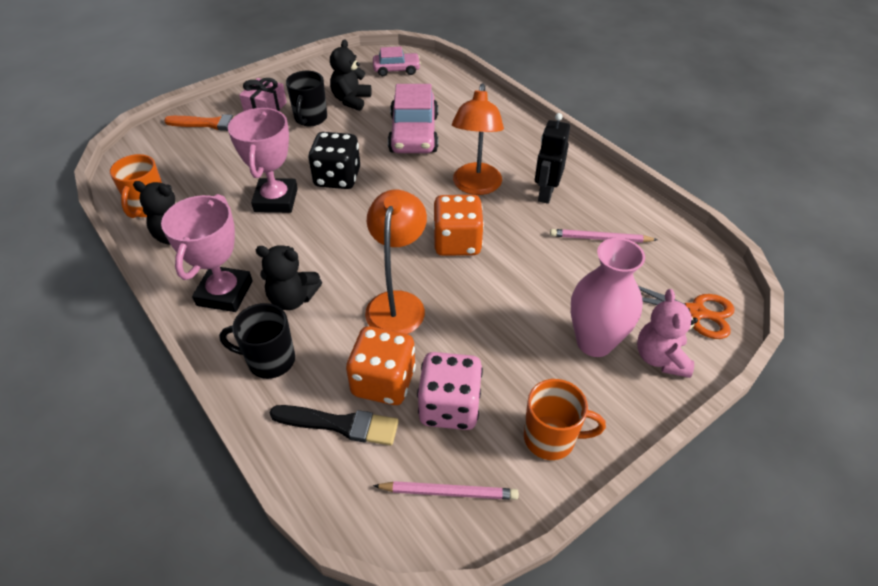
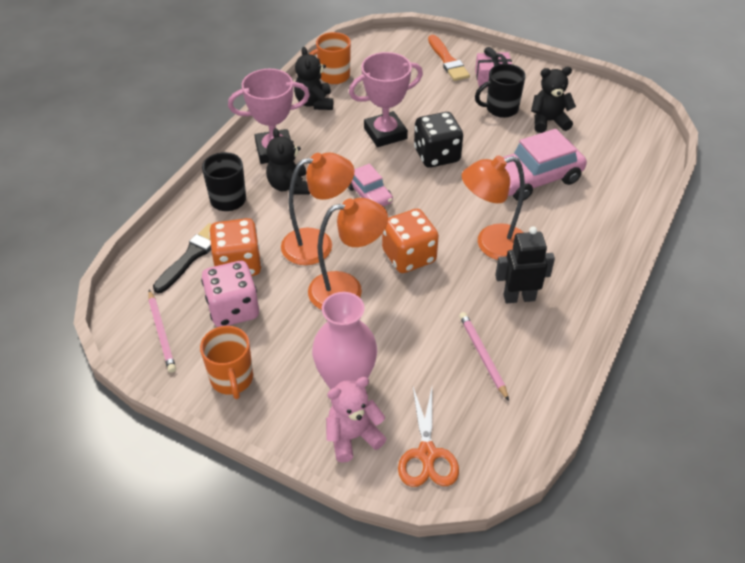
camera: 65 degrees right, 0 degrees up
black brush [270,405,399,446] -> black brush turned 135 degrees counterclockwise [153,223,212,293]
pink car [373,47,421,76] -> pink car moved to [348,164,393,206]
none -> orange lamp [308,198,388,310]

